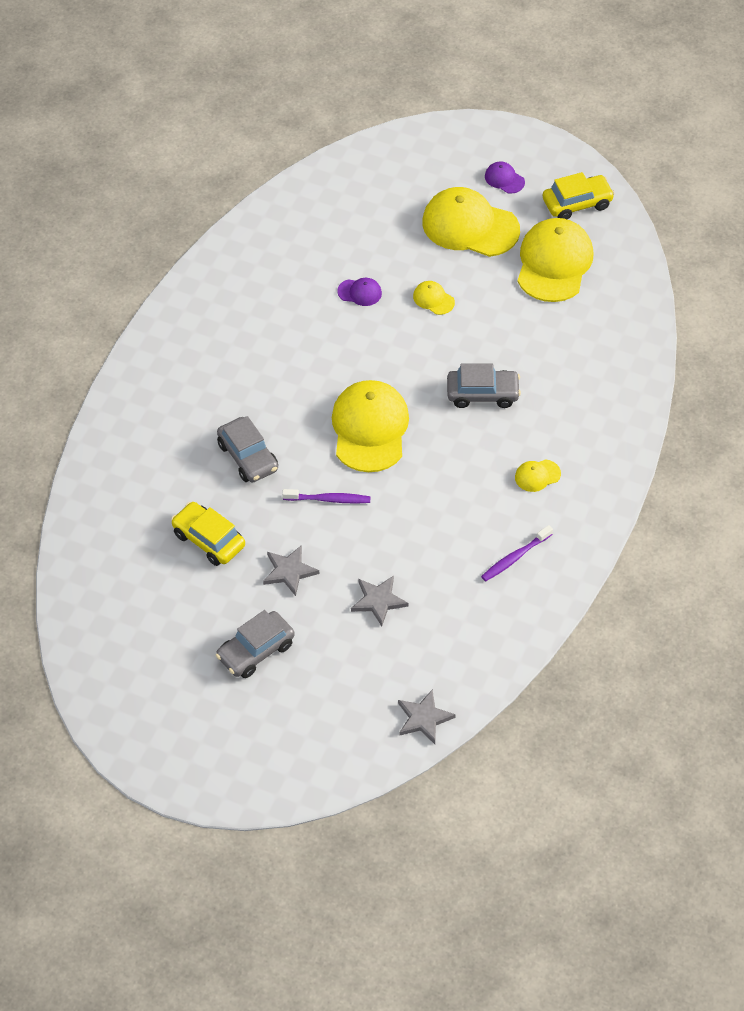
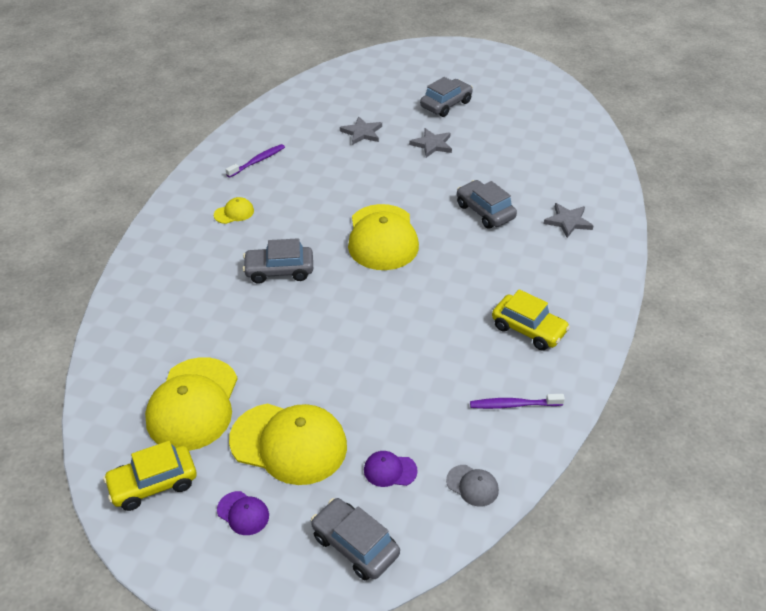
camera: 175 degrees right, 10 degrees down
yellow car [171,502,245,566] -> yellow car moved to [492,289,570,351]
purple toothbrush [282,489,371,504] -> purple toothbrush moved to [470,394,565,409]
purple cap [337,278,382,306] -> purple cap moved to [364,451,418,487]
grey star [398,689,456,744] -> grey star moved to [544,203,593,238]
yellow cap [413,281,455,315] -> none
none -> grey car [311,498,400,580]
none -> grey cap [446,465,499,507]

